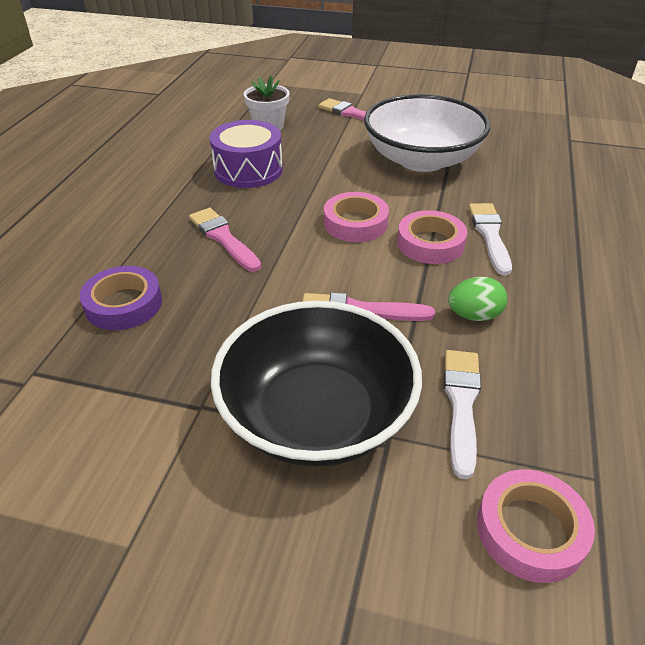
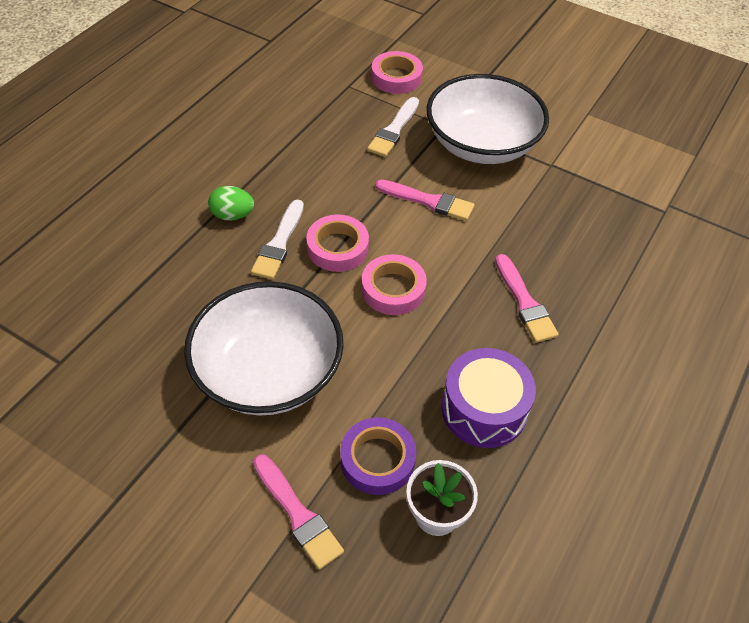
camera: 165 degrees left, 10 degrees up
purple tape [80,266,162,330] -> purple tape moved to [340,417,416,495]
black bowl [211,301,422,467] -> white bowl [426,74,549,164]
green egg [448,277,507,321] -> green egg moved to [208,186,254,221]

